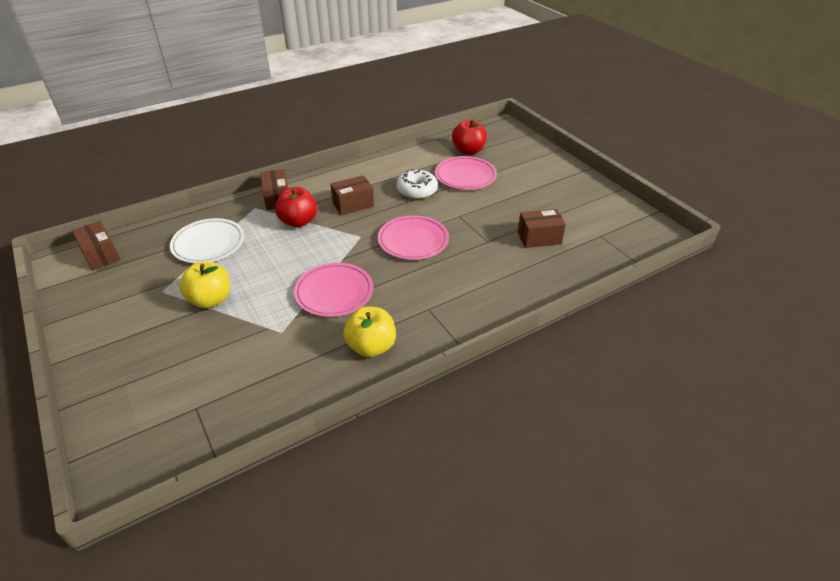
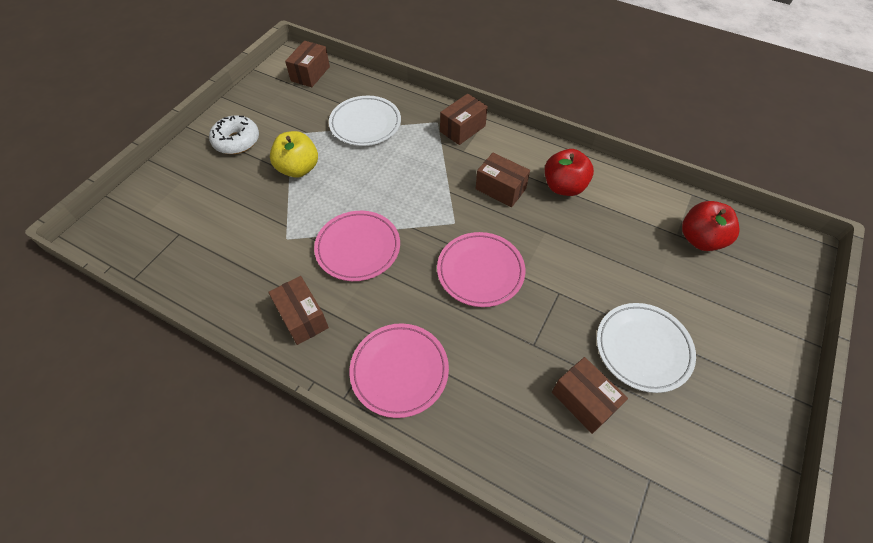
camera: 60 degrees right, 15 degrees up
red apple [275,187,317,227] -> red apple moved to [545,149,594,196]
yellow apple [343,306,396,357] -> brown box [268,276,329,345]
white donut [396,169,438,199] -> white donut moved to [209,115,259,154]
pink plate [435,156,497,190] -> pink plate moved to [349,323,449,418]
none -> white plate [597,303,696,393]

